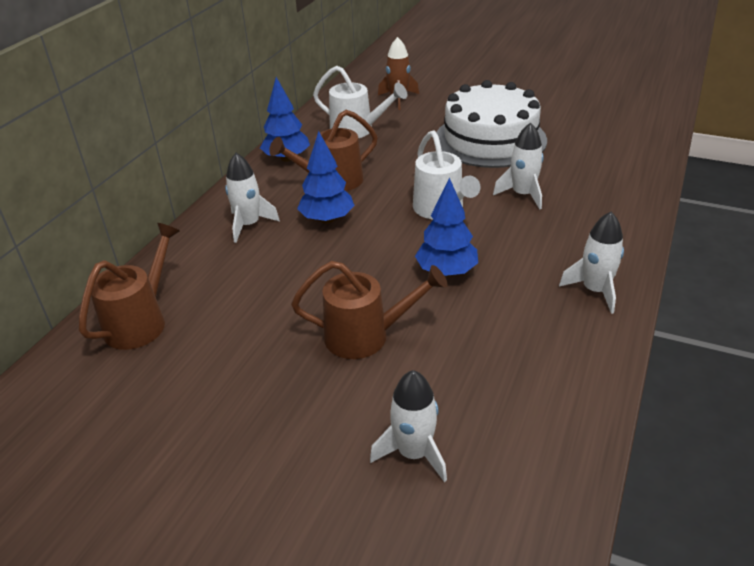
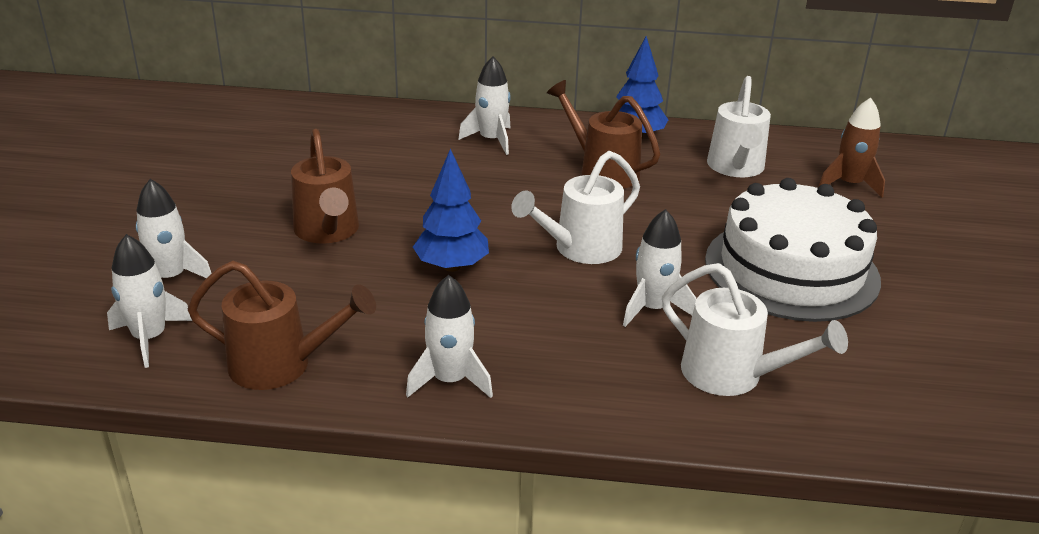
camera: 70 degrees right, 5 degrees down
brown watering can [79,223,180,350] -> brown watering can moved to [188,261,376,390]
blue tree [297,131,355,223] -> none
none -> white rocket [107,234,192,368]
none -> white watering can [662,263,848,396]

